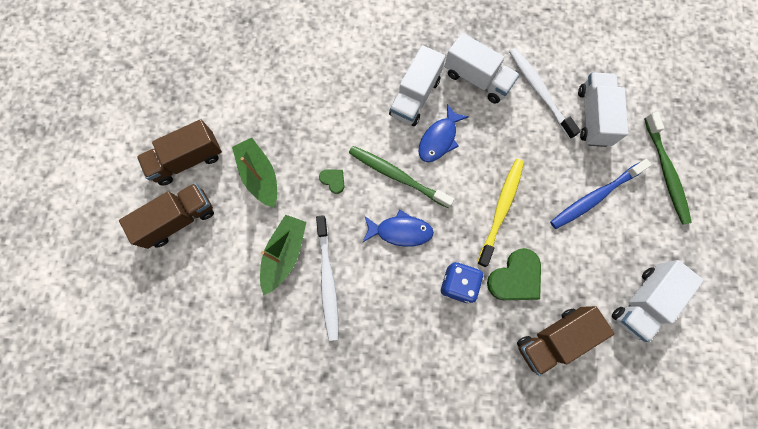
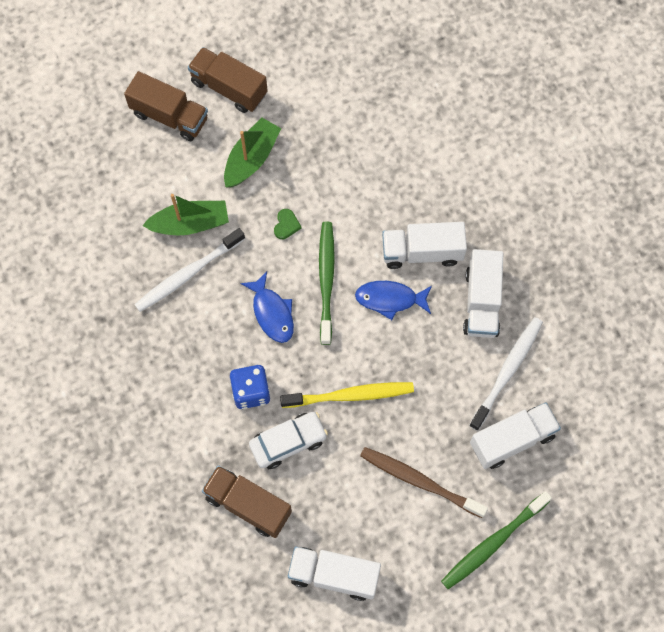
camera: 60 degrees right, 5 degrees down
green heart [487,248,541,300] -> white car [249,412,328,469]
blue toothbrush [550,159,652,229] -> brown toothbrush [360,447,488,518]

